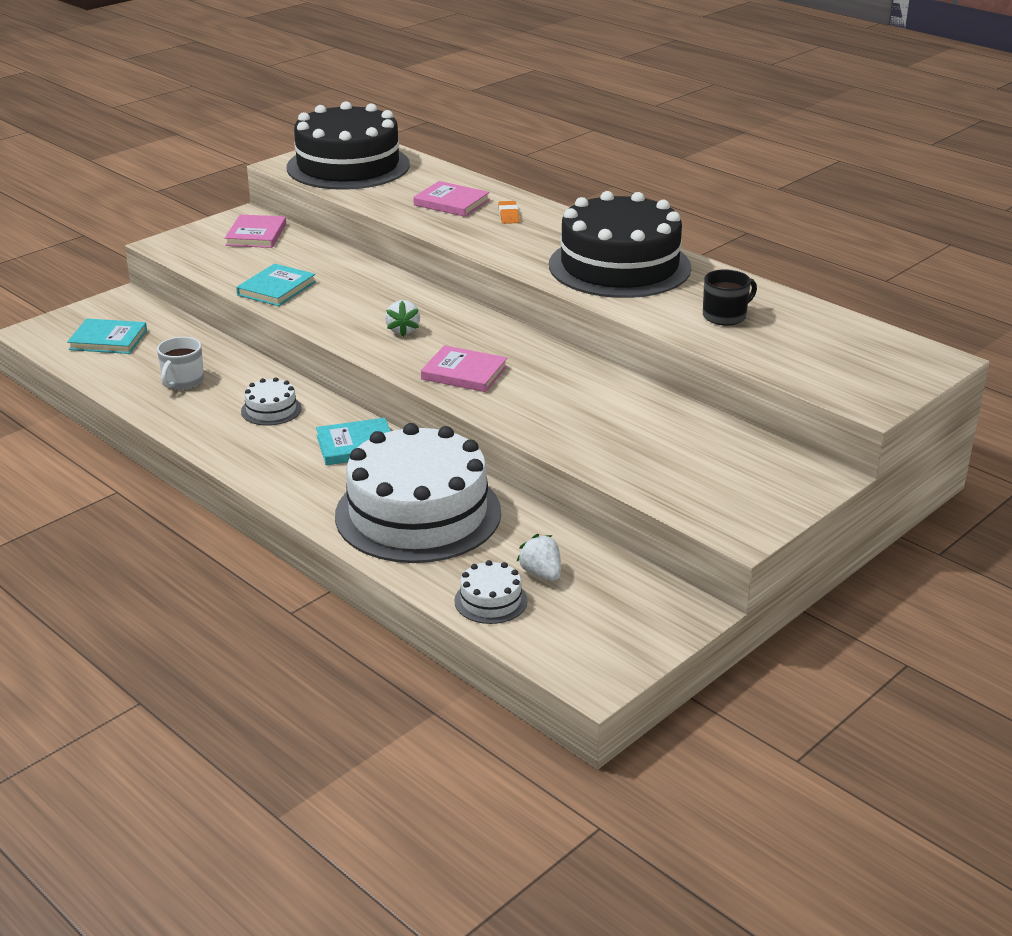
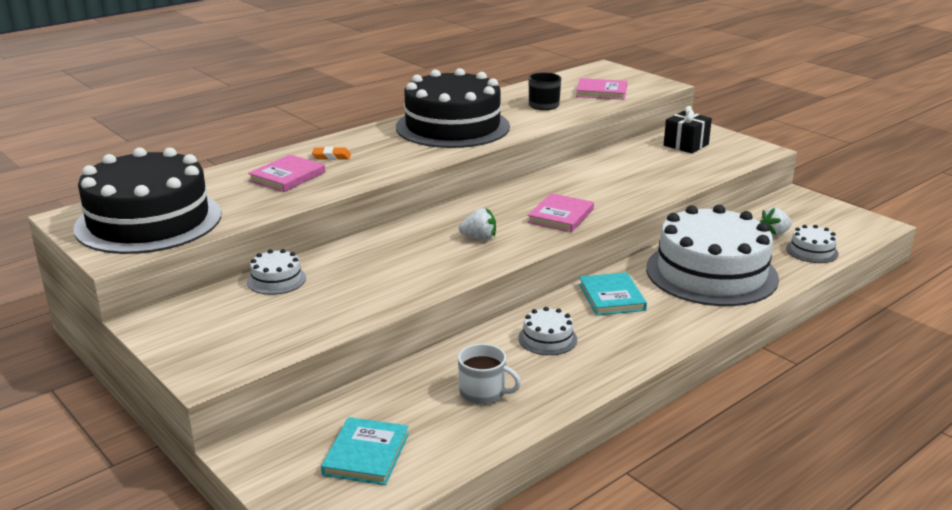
camera: 85 degrees left, 5 degrees down
pink book [225,215,286,248] -> pink book moved to [576,78,627,100]
turquoise book [236,264,316,306] -> none
none -> white cake [247,249,306,295]
none -> black gift [664,106,712,154]

